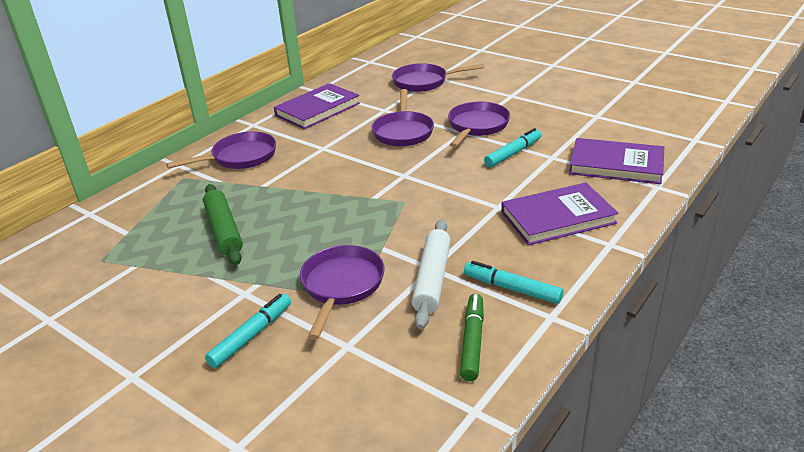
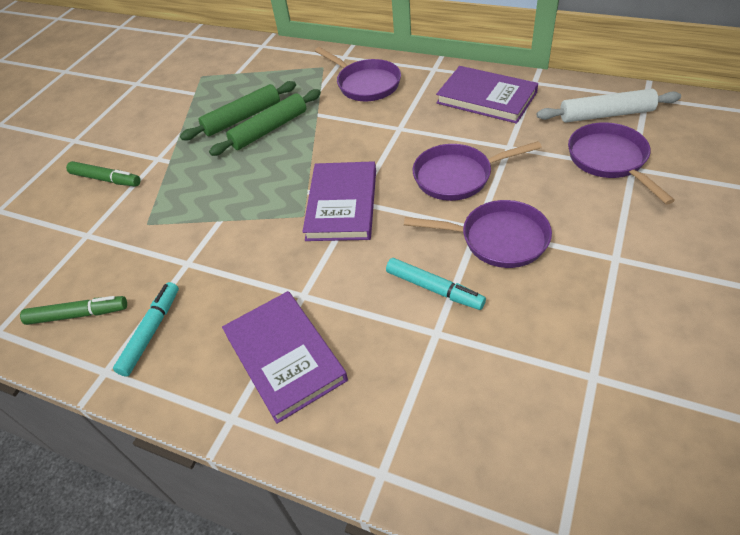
camera: 80 degrees right, 15 degrees up
turquoise marker [205,294,291,368] -> green marker [66,161,141,187]
purple pan [300,245,385,340] -> none
white rolling pin [412,220,451,329] -> white rolling pin moved to [537,89,681,123]
purple book [569,138,664,184] -> purple book moved to [302,161,376,241]
none -> green rolling pin [209,89,321,156]

